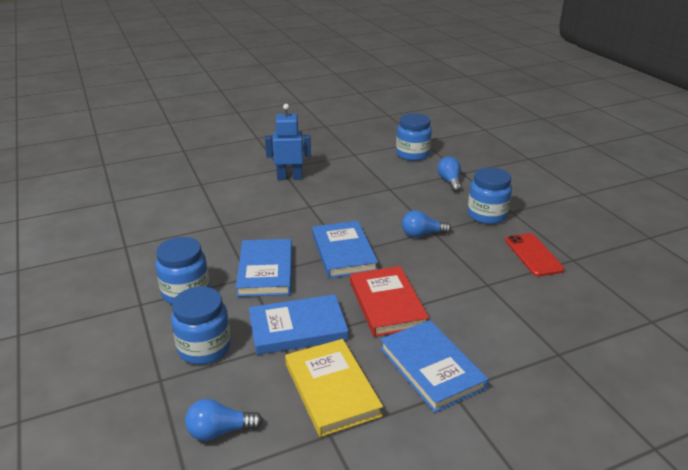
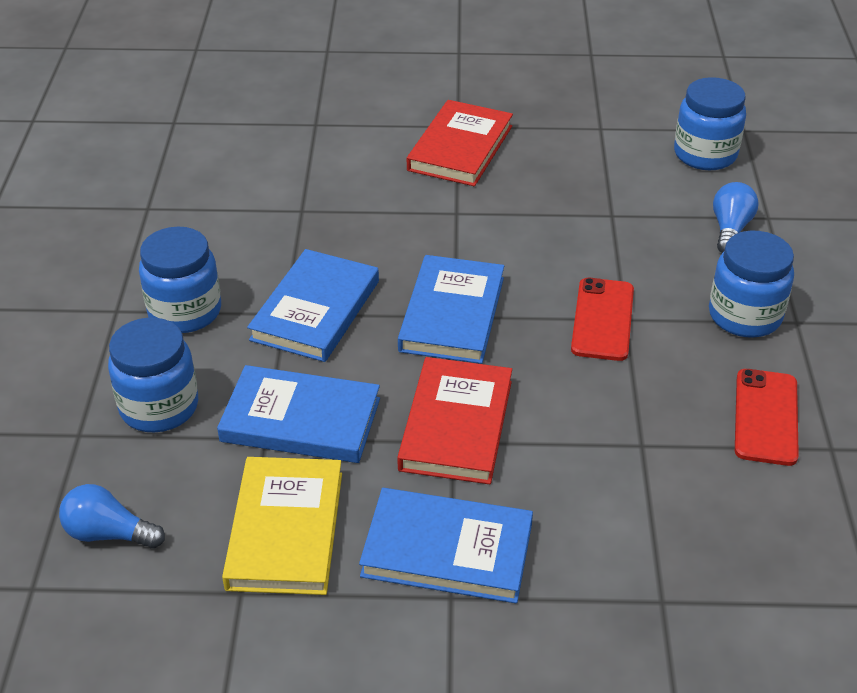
camera: 25 degrees right, 10 degrees up
blue robot [265,104,311,180] -> red book [407,100,513,186]
blue book [380,320,489,413] -> blue book turned 75 degrees counterclockwise [359,488,533,603]
blue light bulb [402,210,451,238] -> red phone [571,278,634,361]

